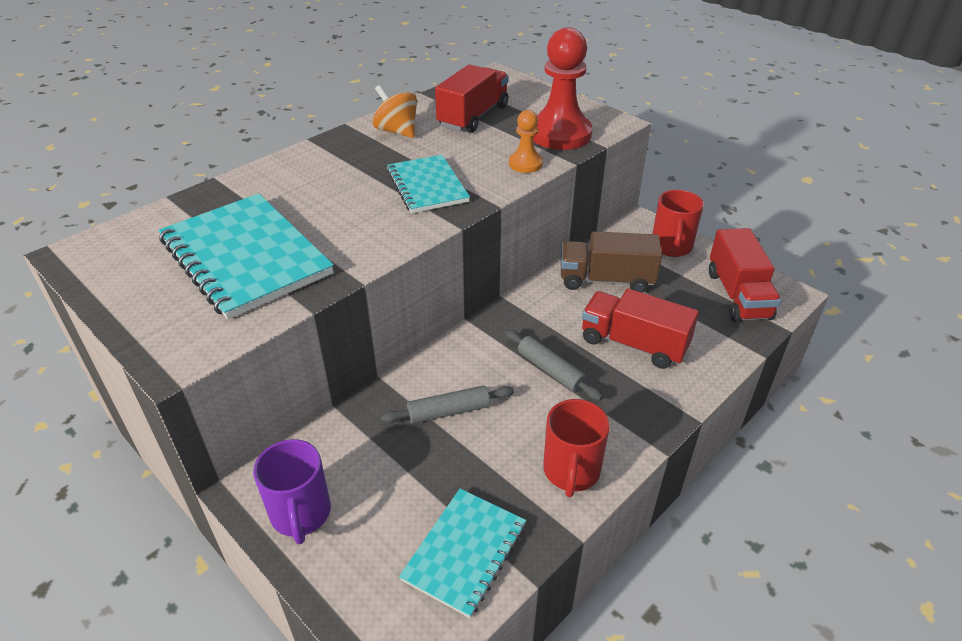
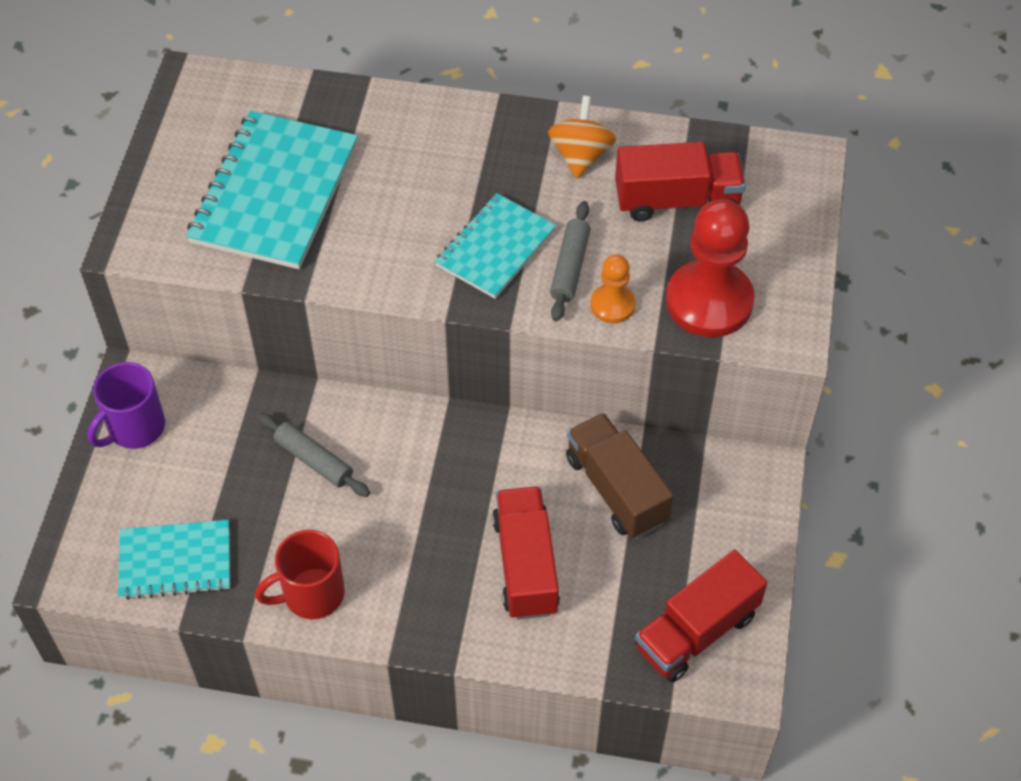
camera: 55 degrees right, 15 degrees up
grey rolling pin [505,329,603,401] -> grey rolling pin moved to [550,201,591,322]
red mug [652,190,704,257] -> none

